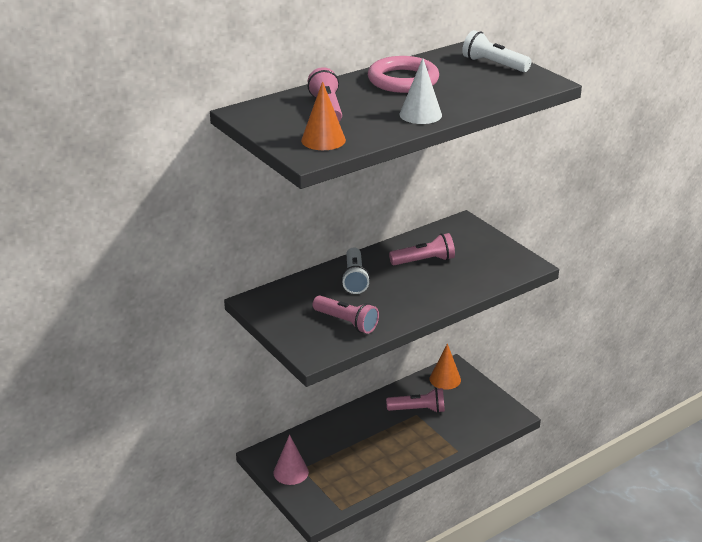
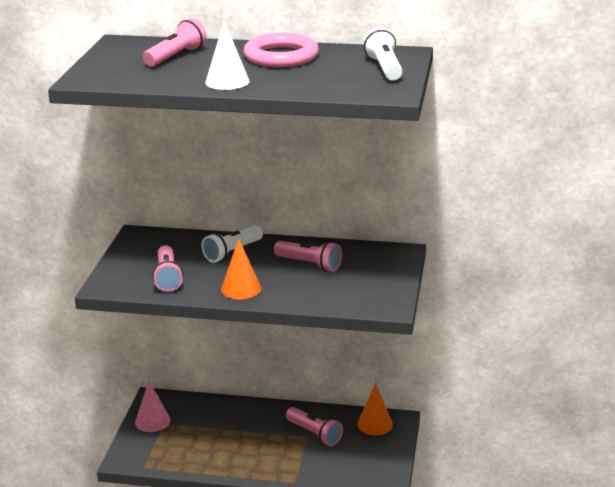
camera: 45 degrees right, 5 degrees down
orange cone [301,81,346,150] -> orange cone moved to [221,238,261,299]

